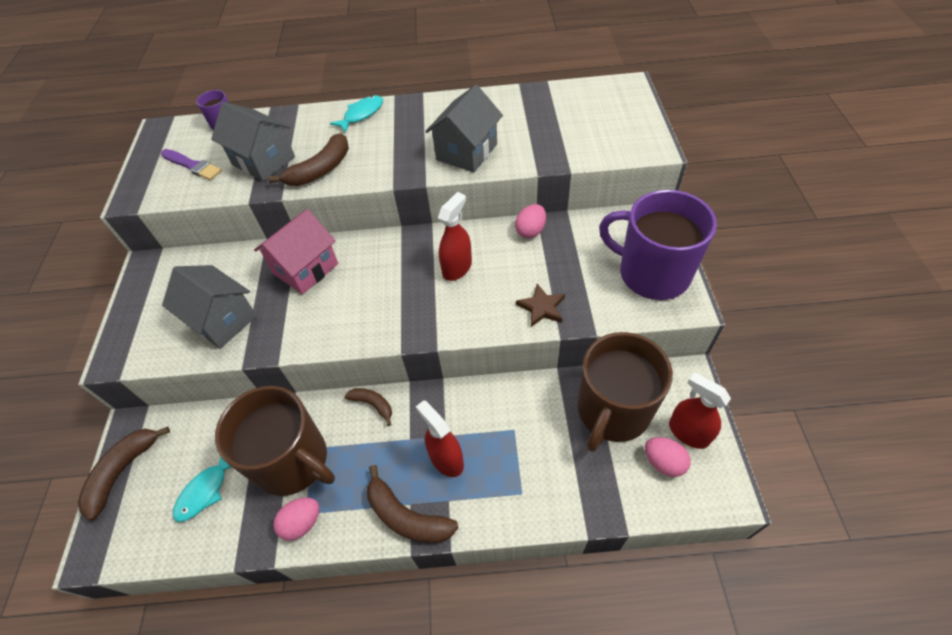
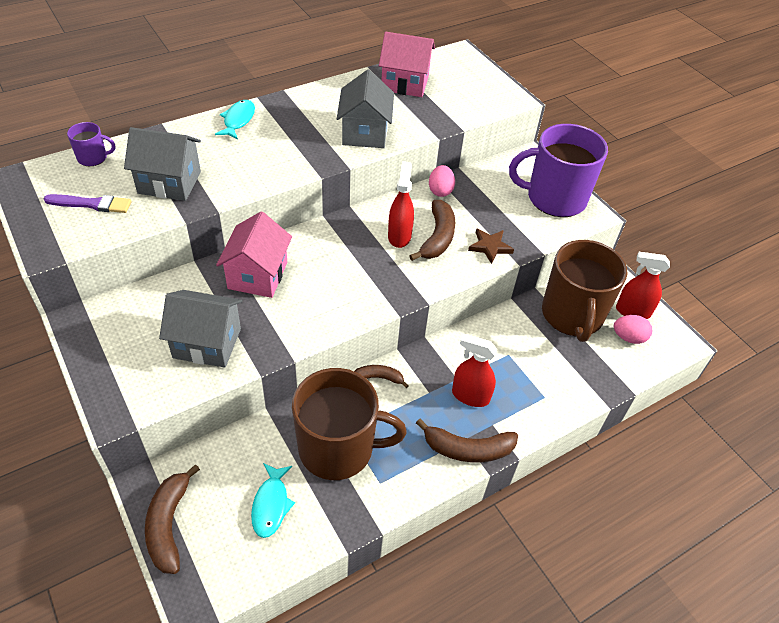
camera: 35 degrees left, 5 degrees down
brown banana [268,133,349,186] -> brown banana moved to [409,200,455,261]
pink egg [273,497,319,541] -> none
none -> pink house [379,32,435,97]

